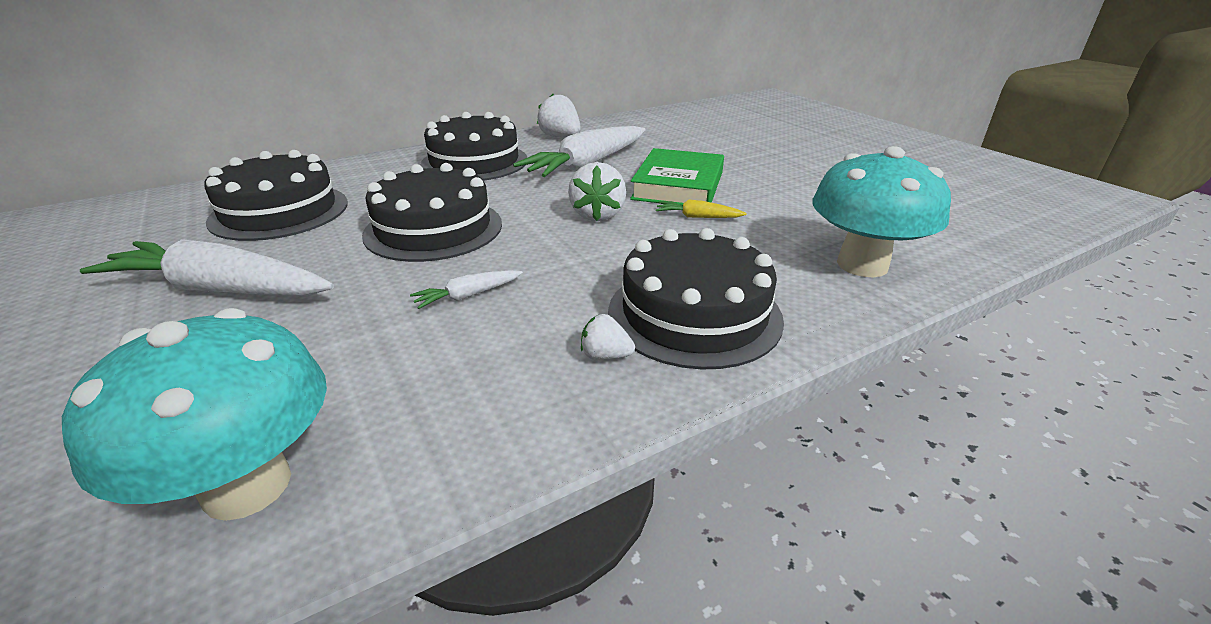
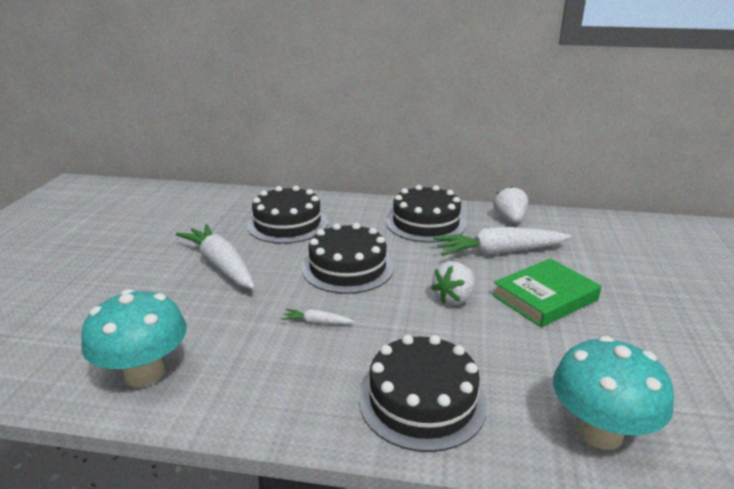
camera: 40 degrees right, 5 degrees down
white strawberry [581,314,635,360] -> none
yellow carrot [656,200,747,218] -> none

